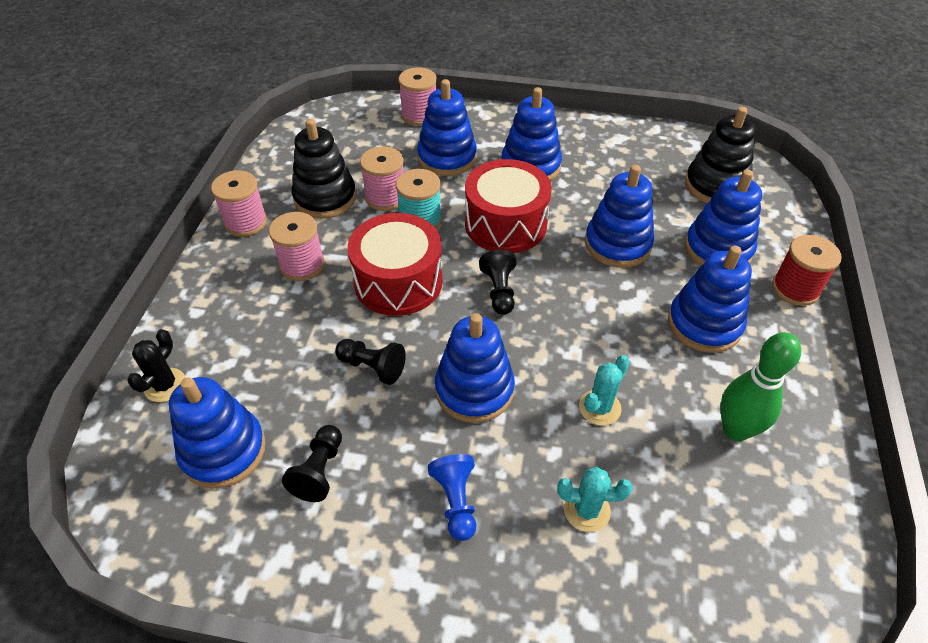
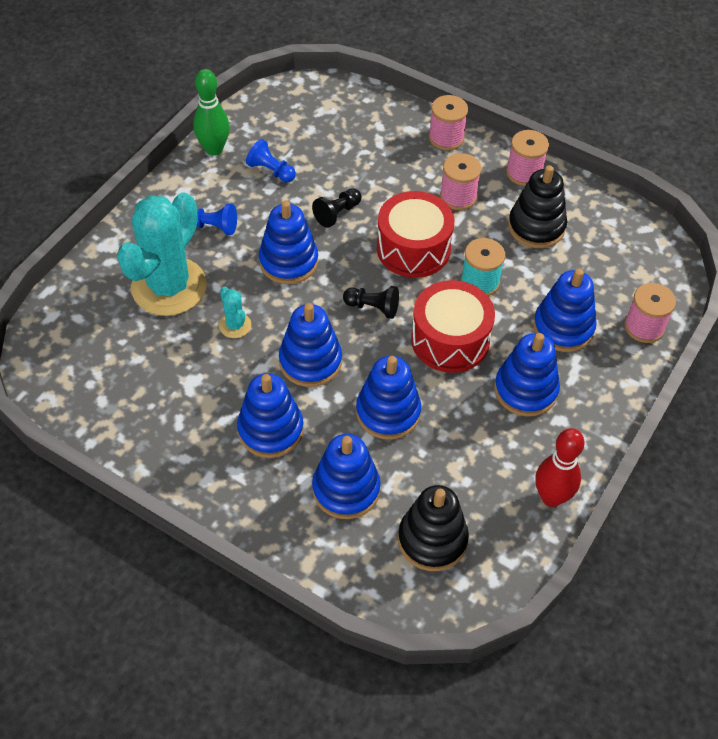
camera: 110 degrees right, 5 degrees up
black cactus [127,329,186,402] -> none
blue stacking toy [169,377,266,489] -> blue stacking toy moved to [279,303,342,387]
black pawn [282,425,342,502] -> blue pawn [246,139,296,182]
pink spool [360,146,404,211] -> pink spool moved to [429,95,468,151]
turquoise cactus [557,467,632,532] -> turquoise cactus [117,192,207,316], size x2.38
green bowling pin [720,332,801,441] -> green bowling pin moved to [193,69,230,156]
red spool [772,235,842,306] -> none
none -> red bowling pin [535,428,585,507]

